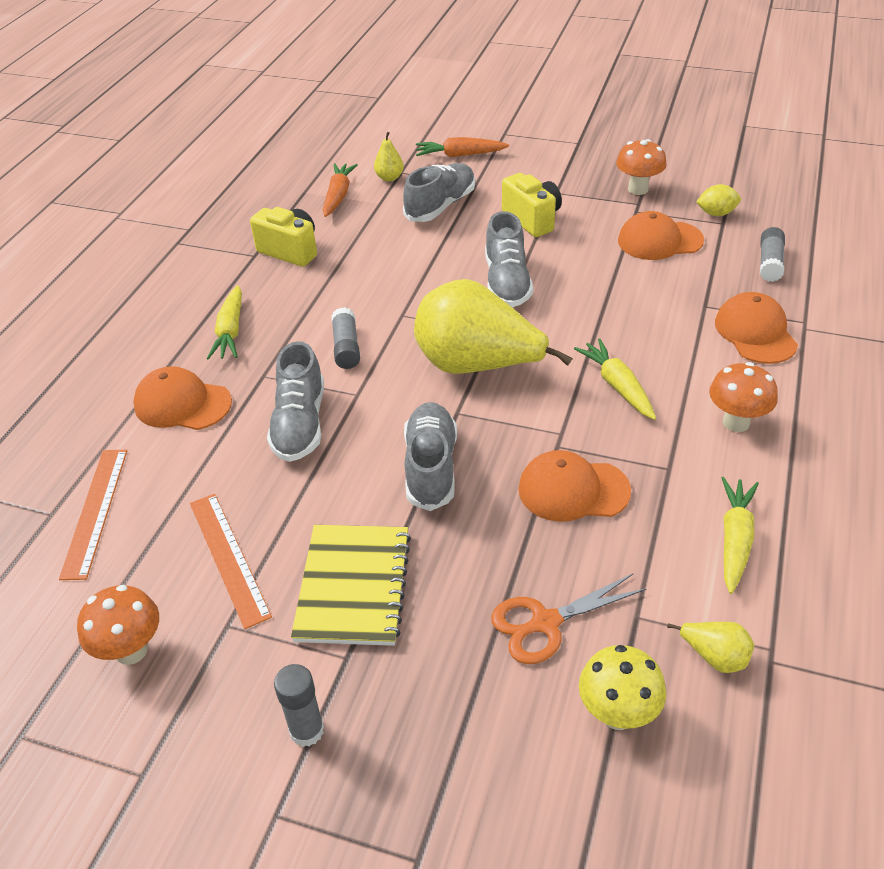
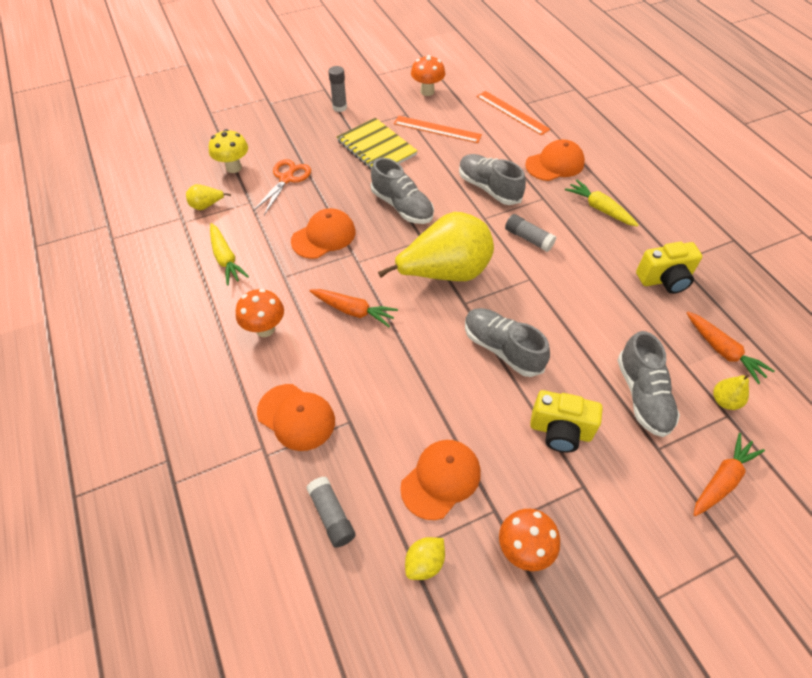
camera: 135 degrees right, 10 degrees up
yellow carrot [574,338,656,420] -> orange carrot [309,289,398,327]

